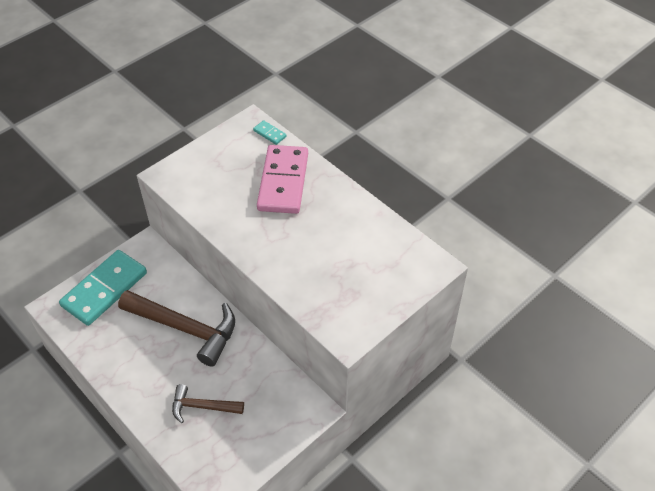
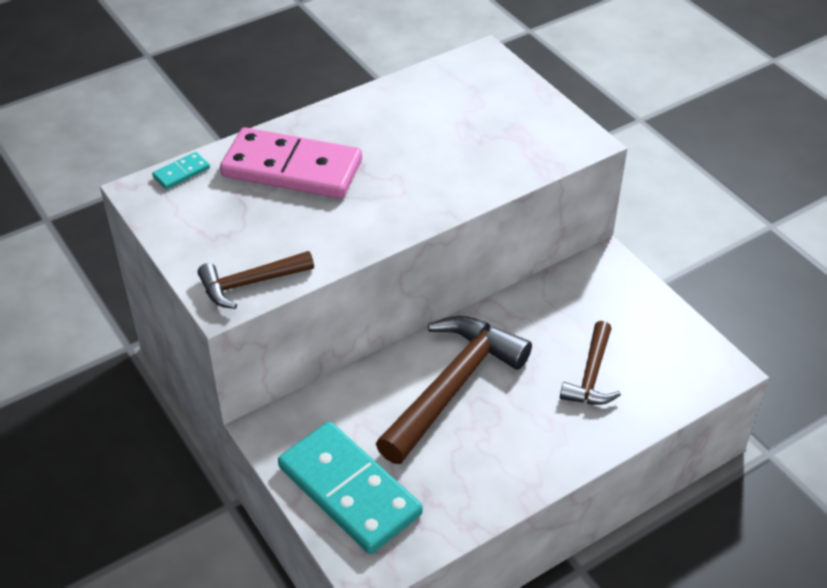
camera: 80 degrees left, 5 degrees down
none -> brown hammer [197,251,314,309]

